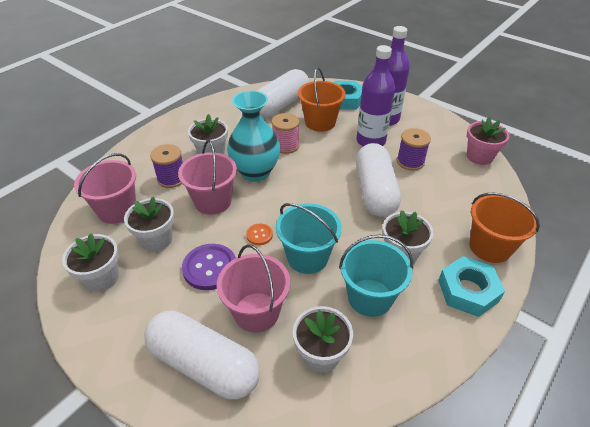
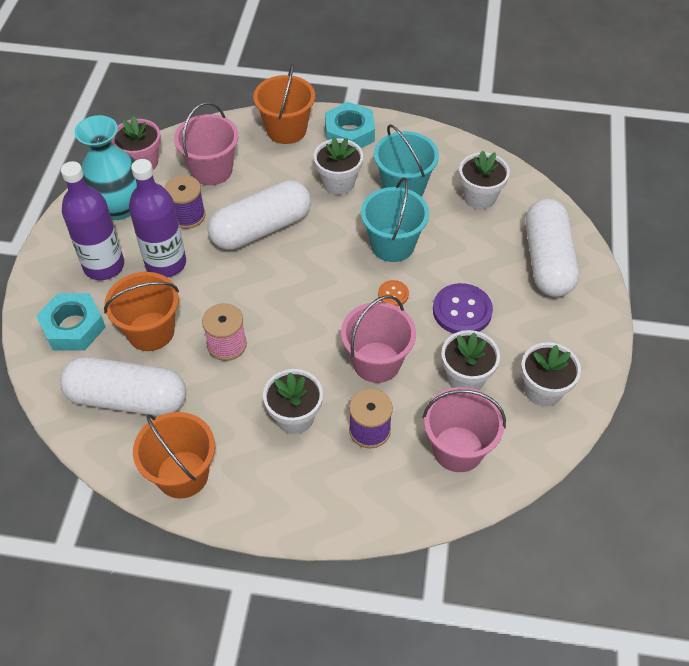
camera: 120 degrees left, 10 degrees up
pink bucket [217,244,290,332] -> pink bucket moved to [174,102,239,185]
turquoise vase [227,90,280,182] -> turquoise vase moved to [74,115,137,220]
none -> orange bucket [133,412,215,499]

